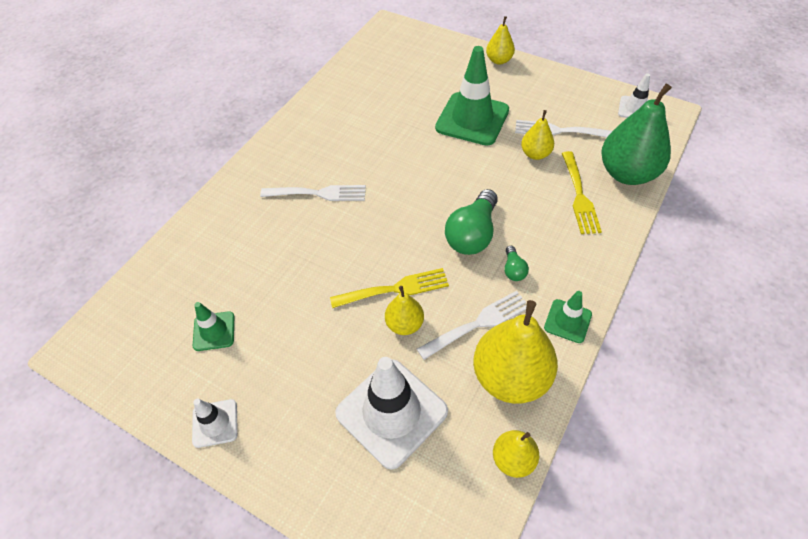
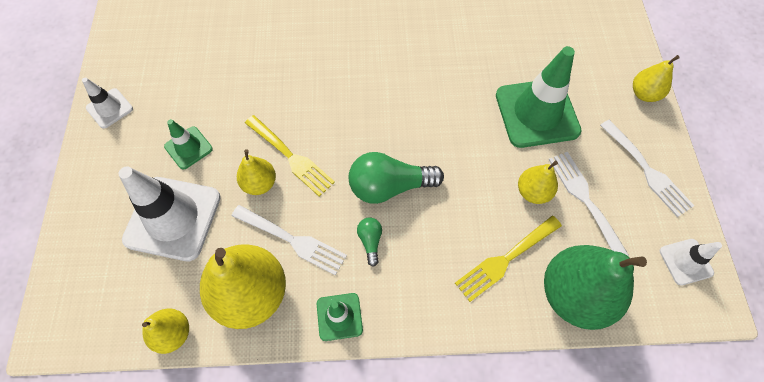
camera: 55 degrees right, 10 degrees up
green traffic cone [193,302,234,351] -> green traffic cone moved to [164,119,213,169]
white fork [260,185,366,201] -> white fork moved to [600,120,694,217]
green light bulb [505,246,529,281] -> green light bulb turned 120 degrees clockwise [357,217,382,267]

